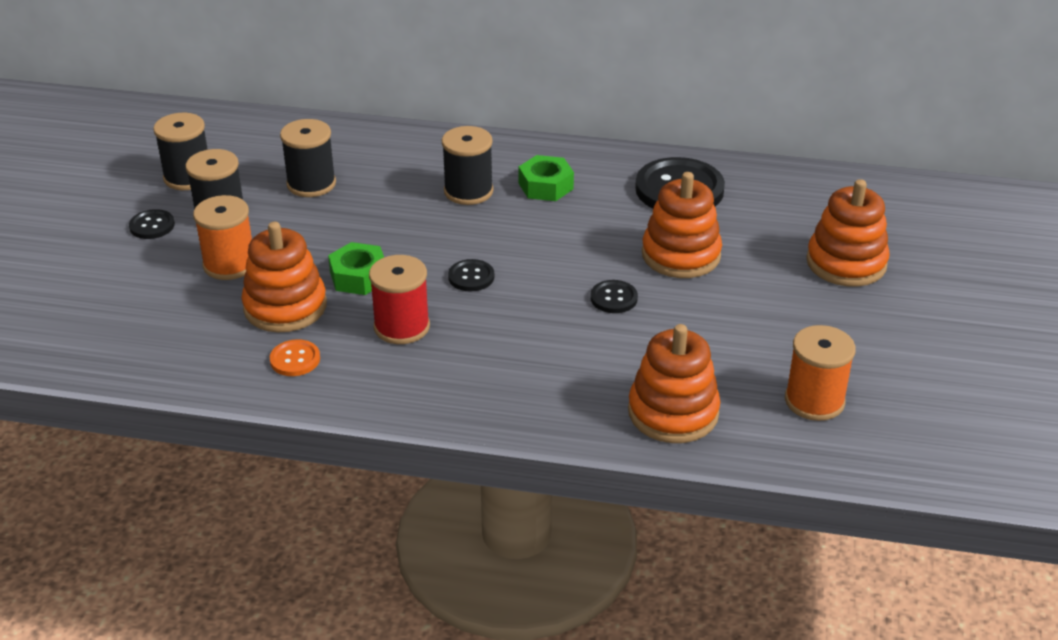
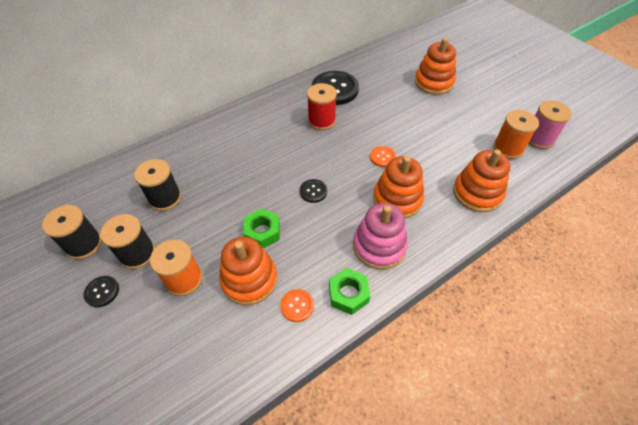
camera: 45 degrees left, 15 degrees up
red spool [369,255,430,344] -> red spool moved to [307,83,337,130]
black spool [442,126,493,205] -> none
green nut [518,155,574,201] -> green nut moved to [329,268,370,315]
black button [590,280,638,313] -> orange button [370,146,397,167]
orange stacking toy [642,172,722,278] -> orange stacking toy moved to [373,156,424,218]
none -> pink stacking toy [353,203,408,269]
none -> pink spool [528,100,572,149]

